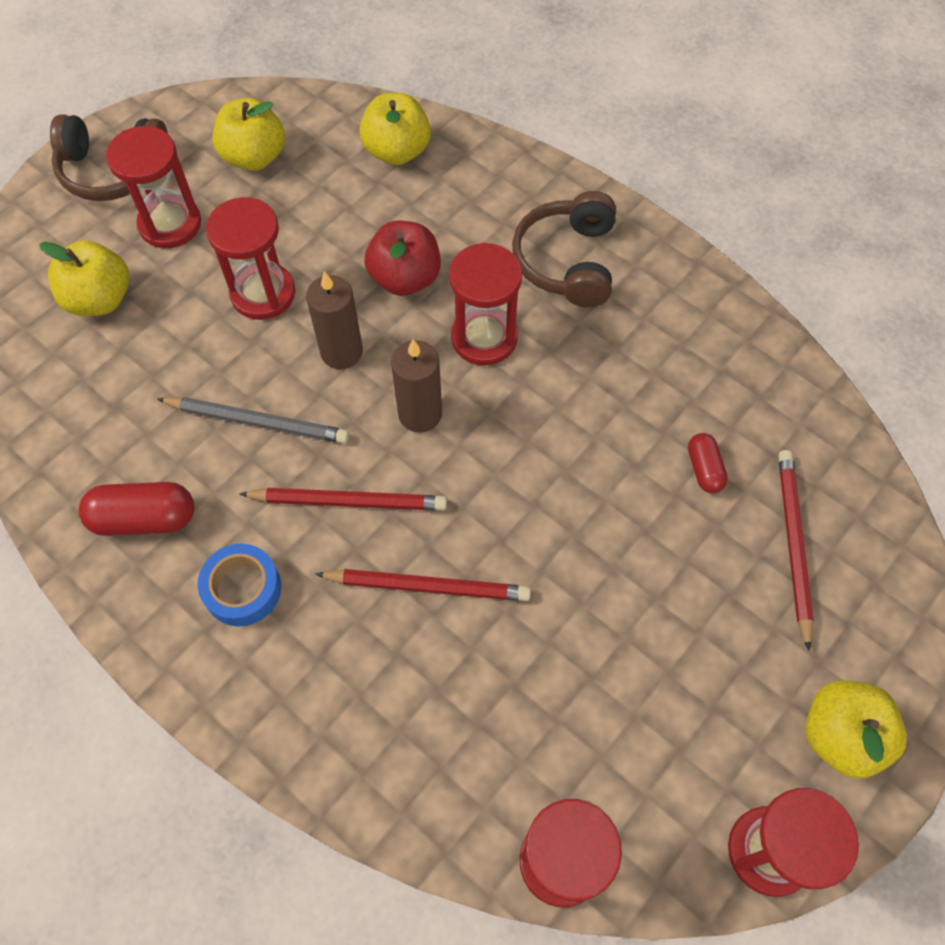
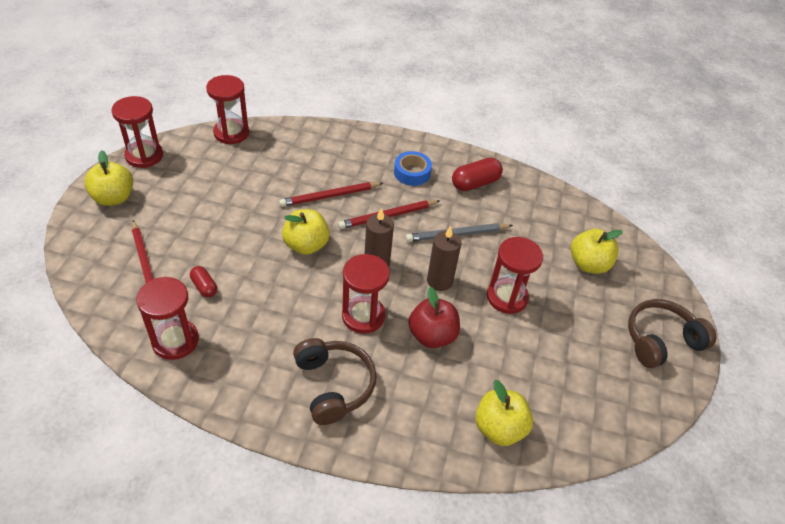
camera: 150 degrees right, 15 degrees down
red hourglass [106,126,201,248] -> red hourglass moved to [136,277,199,360]
yellow apple [213,98,285,171] -> yellow apple moved to [282,209,330,255]

